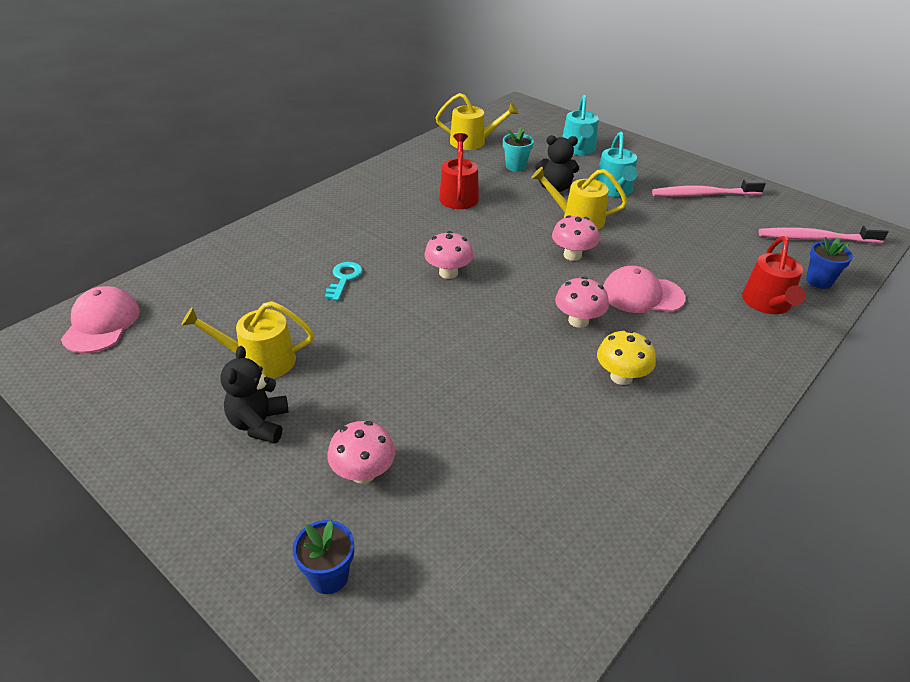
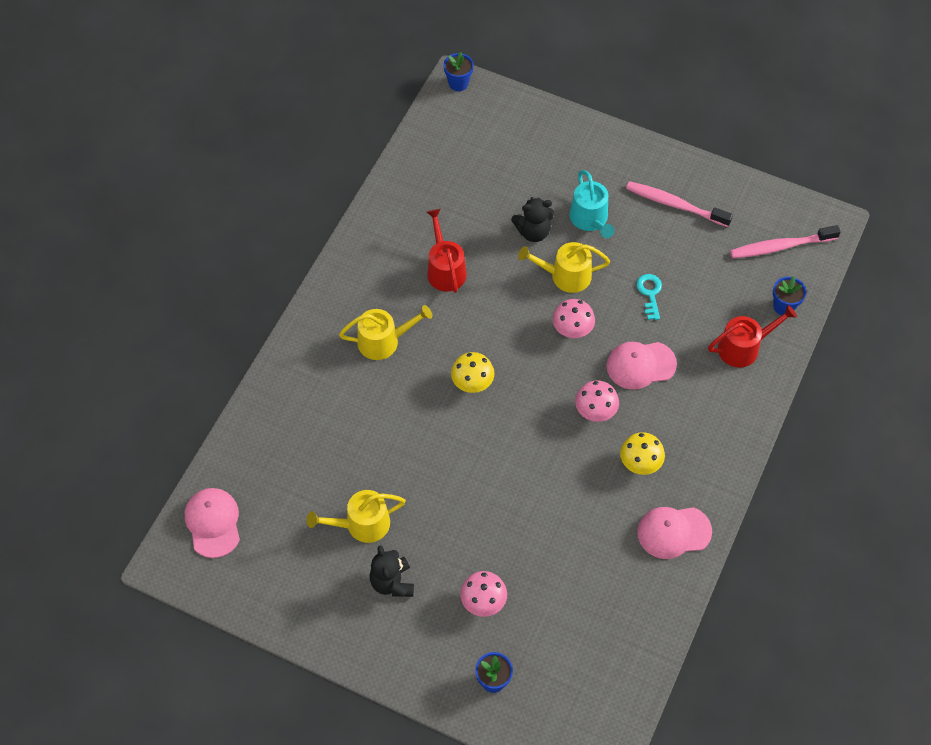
camera: 15 degrees left, 20 degrees up
turquoise key [325,262,363,301] -> turquoise key moved to [636,274,662,320]
pink mushroom [424,231,474,279] -> yellow mushroom [451,352,494,393]
yellow watering can [436,93,519,150] -> yellow watering can moved to [339,305,432,360]
turquoise flower pot [503,128,534,172] -> none
turquoise watering can [562,95,599,155] -> none
pink toothbrush [652,179,766,197] -> pink toothbrush turned 45 degrees clockwise [626,181,733,227]
red watering can [742,236,806,314] -> red watering can turned 105 degrees counterclockwise [708,305,797,368]
none -> blue flower pot [443,52,474,91]
none -> pink cap [637,507,712,559]

